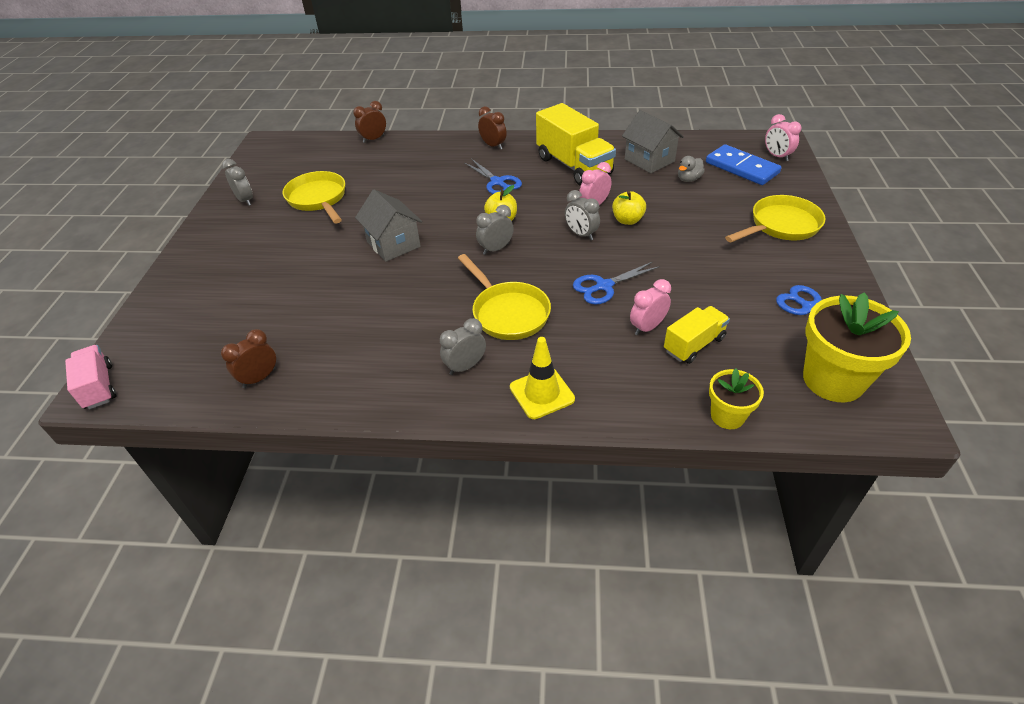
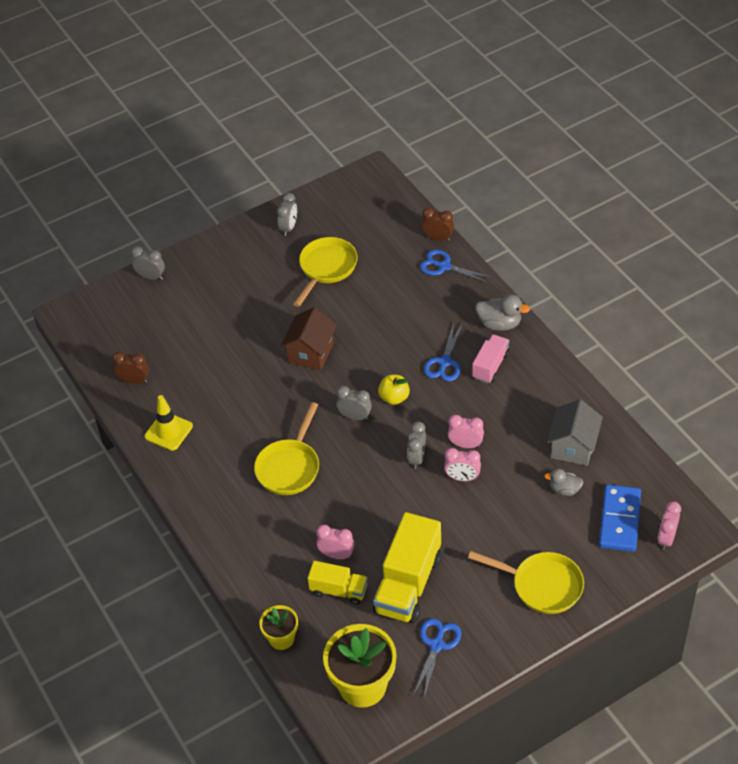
camera: 55 degrees right, 5 degrees up
pink truck [65,345,116,409] -> pink truck moved to [472,334,510,384]
grey house [355,189,422,262] -> brown house [281,307,337,371]
grey clock [440,318,486,375] -> grey clock moved to [131,246,165,280]
brown clock [478,106,507,150] -> grey duck [475,294,530,331]
yellow traffic cone [510,337,575,419] -> yellow traffic cone moved to [145,395,193,451]
yellow truck [536,103,616,186] -> yellow truck moved to [373,512,441,624]
blue scissors [573,262,660,304] -> blue scissors moved to [420,250,493,284]
yellow apple [612,191,646,225] -> pink clock [444,448,481,481]

